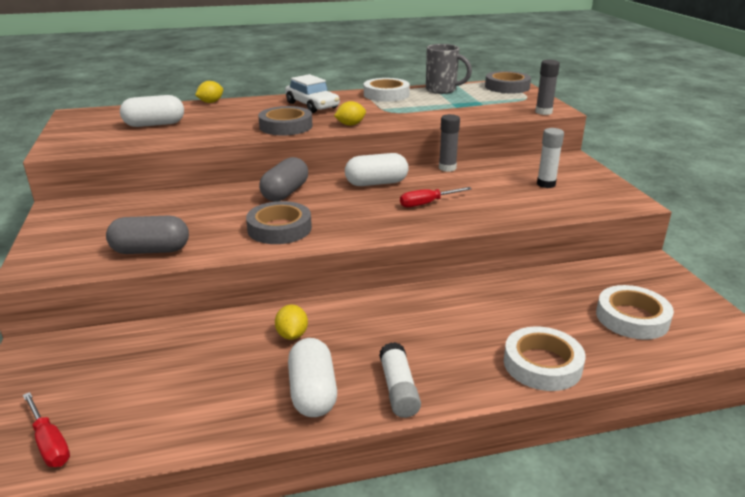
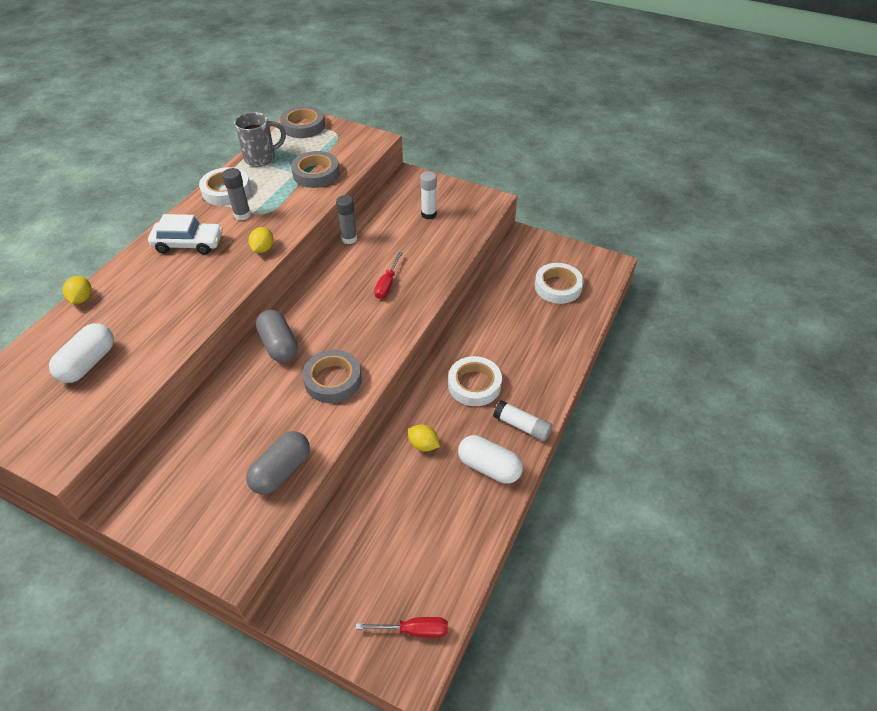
camera: 50 degrees left, 20 degrees up
grey tape [258,106,313,135] -> grey tape moved to [291,151,339,188]
white capsule [345,153,409,186] -> none
white tape [504,326,586,391] -> white tape moved to [448,356,502,406]
grey glue stick [535,60,560,115] -> grey glue stick moved to [222,168,251,221]

